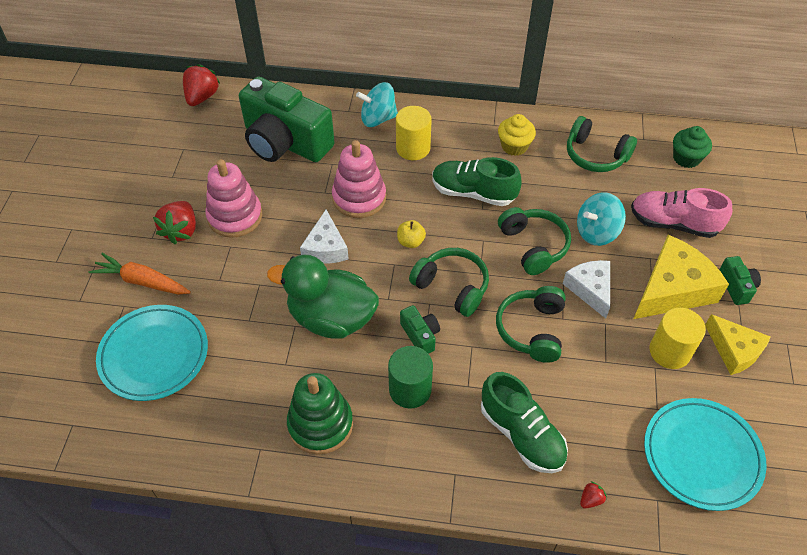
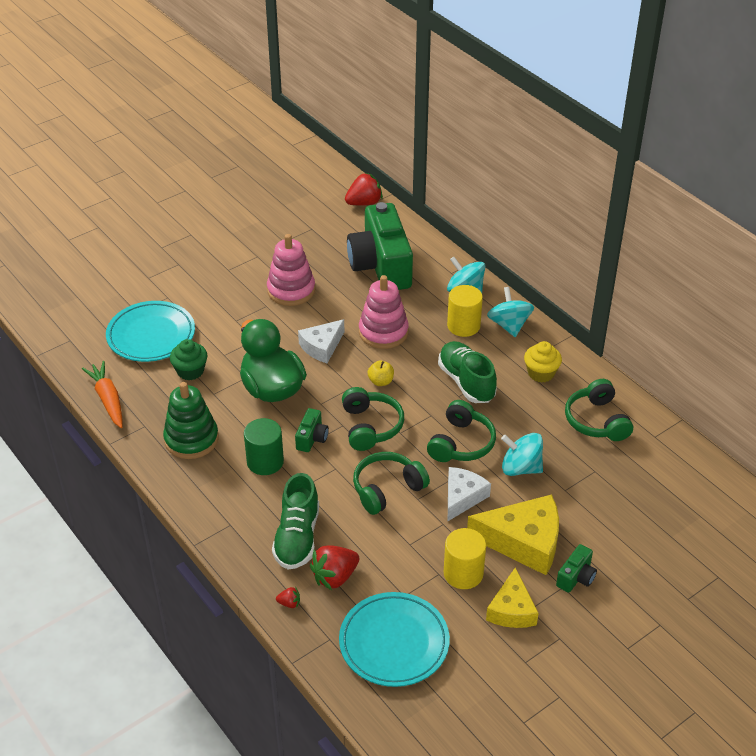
camera: 45 degrees right, 10 degrees down
orange carrot [88,253,191,295] -> orange carrot moved to [82,361,123,428]
red strawberry [153,201,196,244] -> red strawberry moved to [310,545,359,590]
pink shoe [631,188,732,238] -> none
green cupcake [673,126,712,168] -> green cupcake moved to [170,339,208,380]
none -> turquoise spinning top [487,287,534,337]

